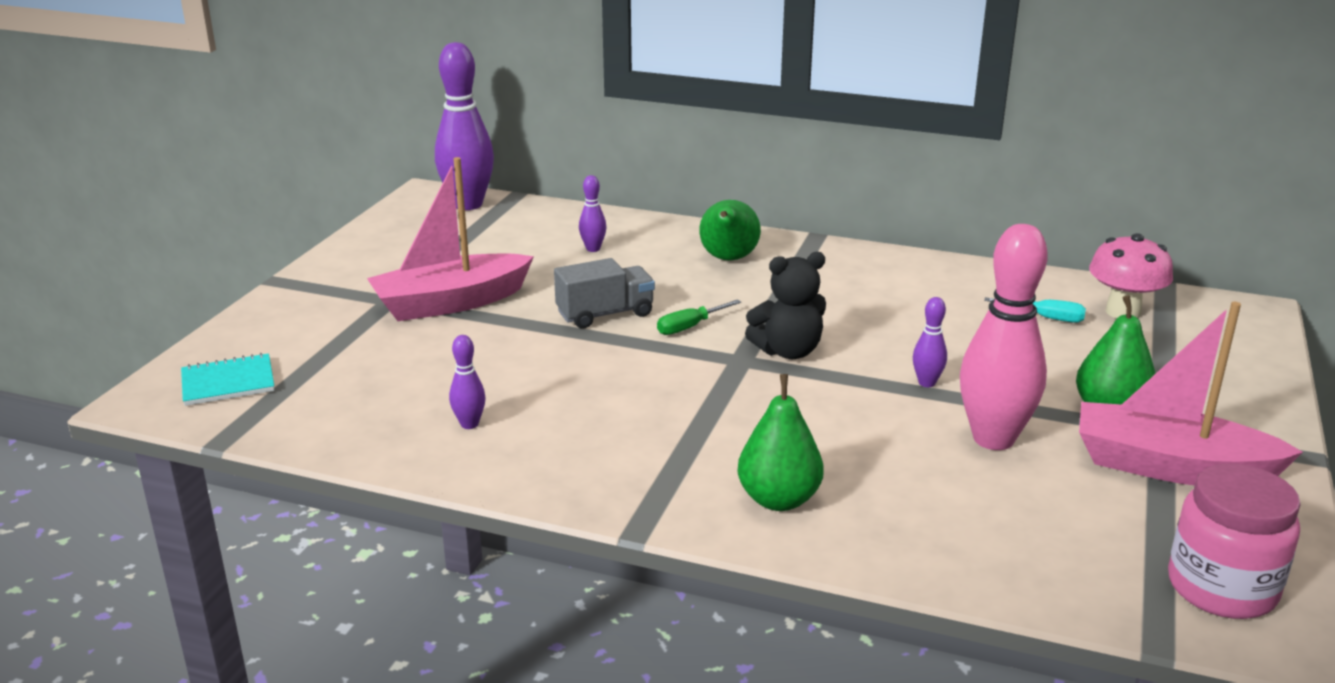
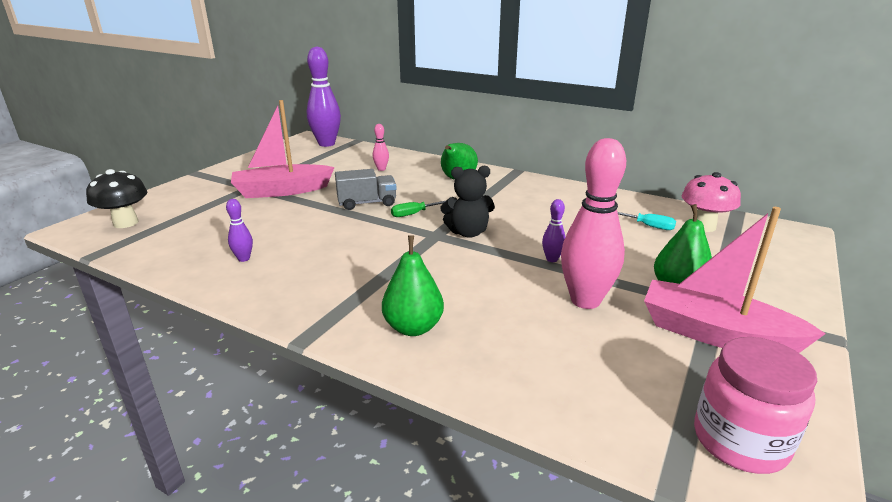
camera: 10 degrees right, 0 degrees up
turquoise notebook [181,353,274,406] -> black mushroom [86,169,147,228]
purple bowling pin [579,175,607,252] -> pink bowling pin [373,124,389,171]

